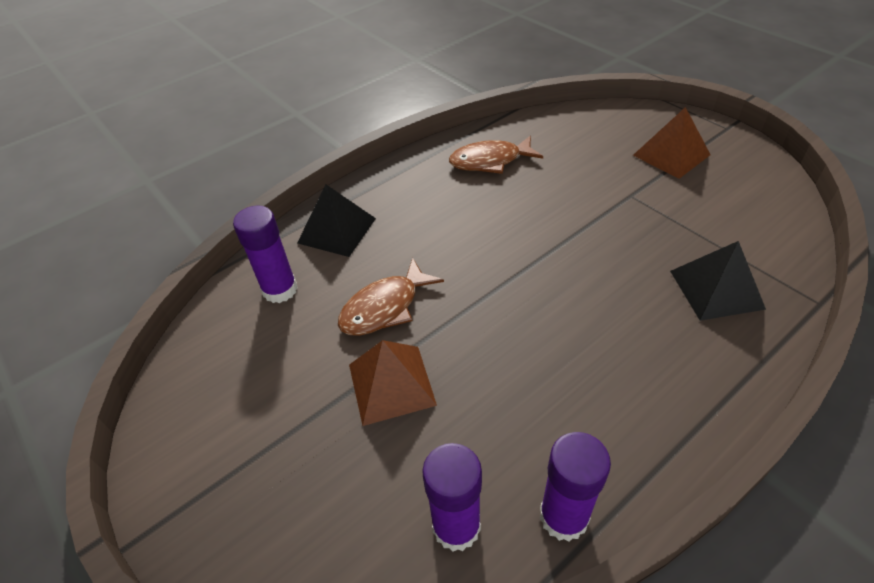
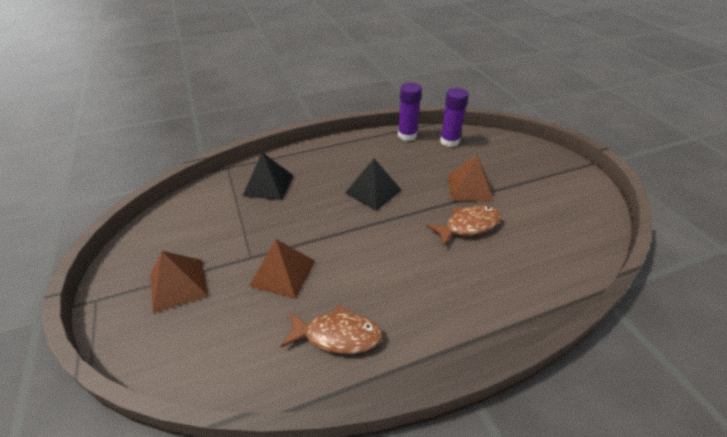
camera: 165 degrees left, 5 degrees down
purple glue stick [233,206,298,303] -> none
black pyramid [297,184,376,257] -> black pyramid moved to [345,159,402,211]
none -> brown pyramid [249,239,315,299]

